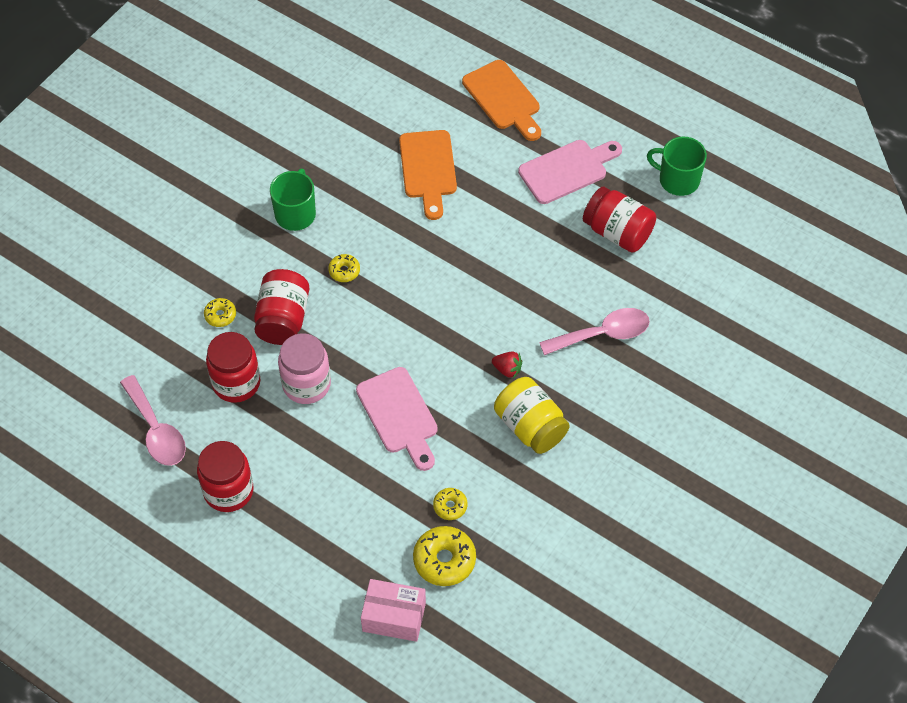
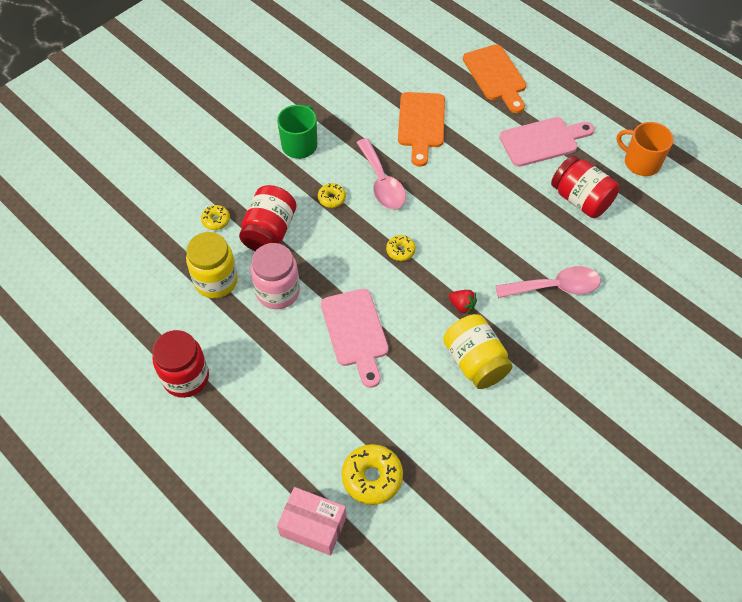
camera: 10 degrees right, 0 degrees up
pink spoon [120,375,186,466] -> pink spoon moved to [356,138,406,209]
red jar [206,332,261,403] -> yellow jar [186,232,238,298]
yellow donut [433,488,467,520] -> yellow donut moved to [386,235,416,261]
green mug [647,137,707,196] -> orange mug [617,122,674,176]

